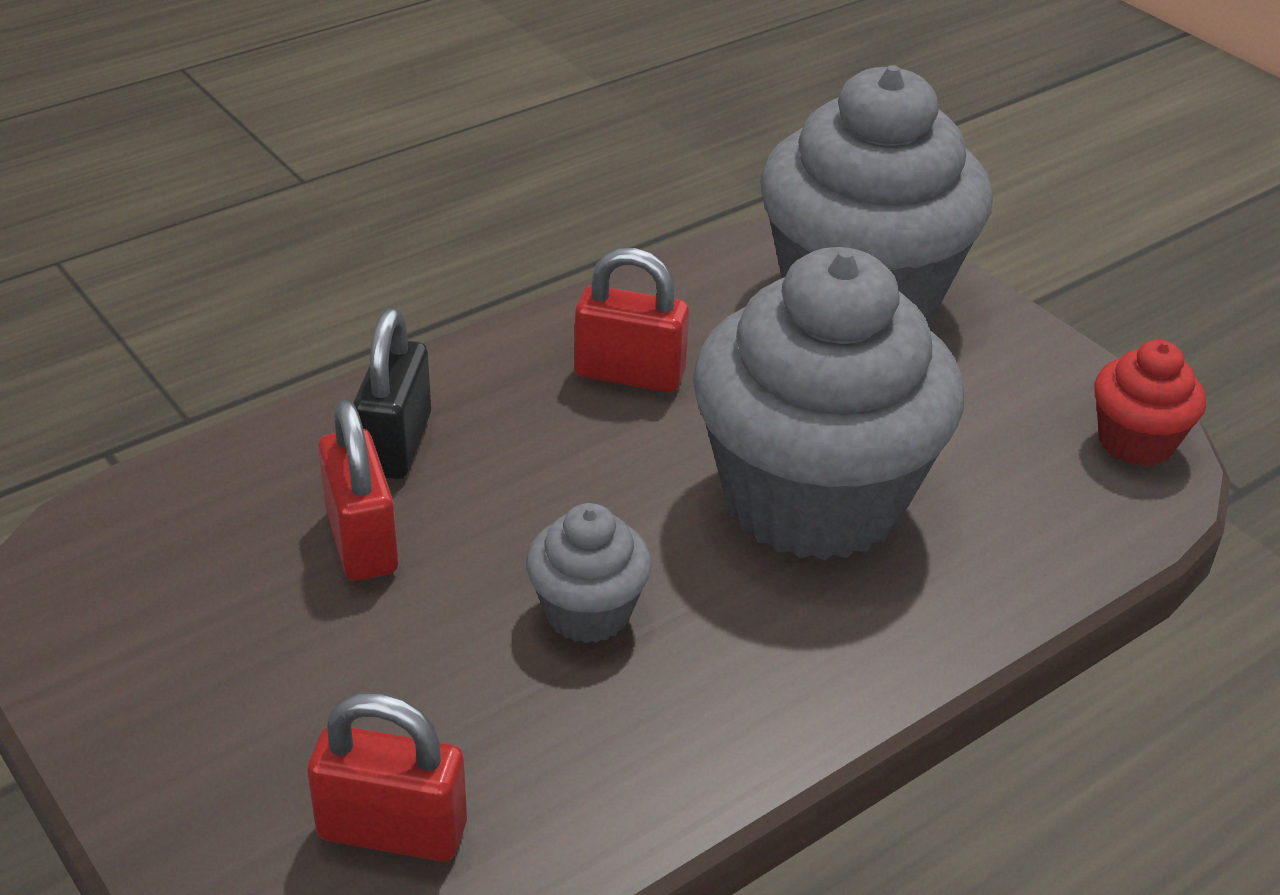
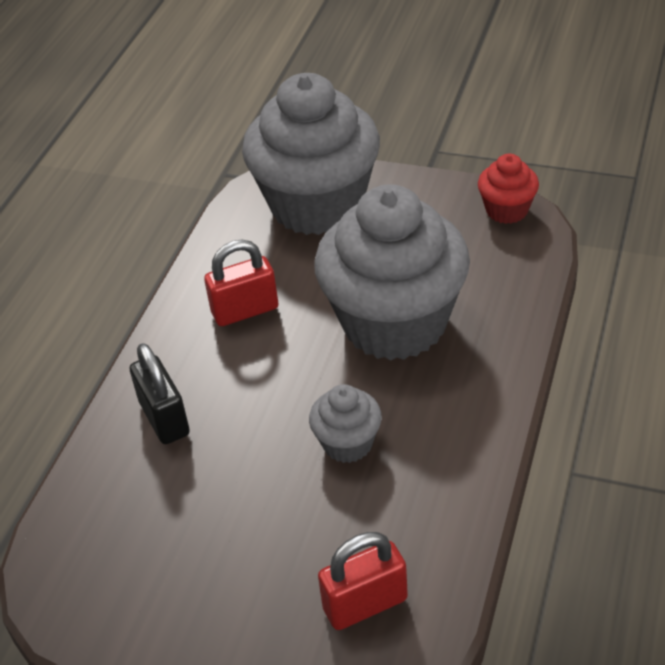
camera: 30 degrees left, 5 degrees up
red padlock [318,400,399,581] -> none

